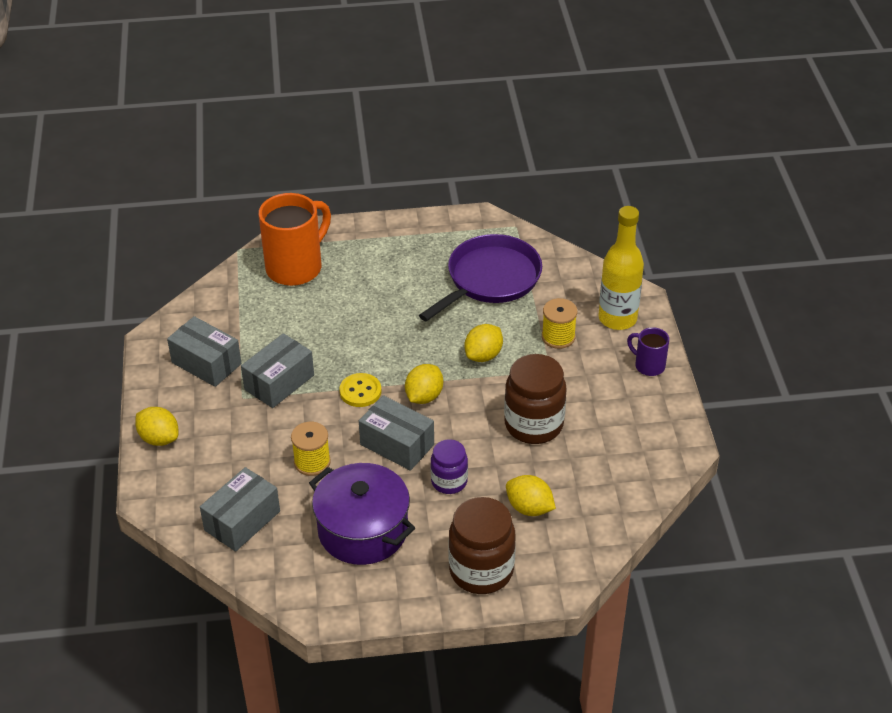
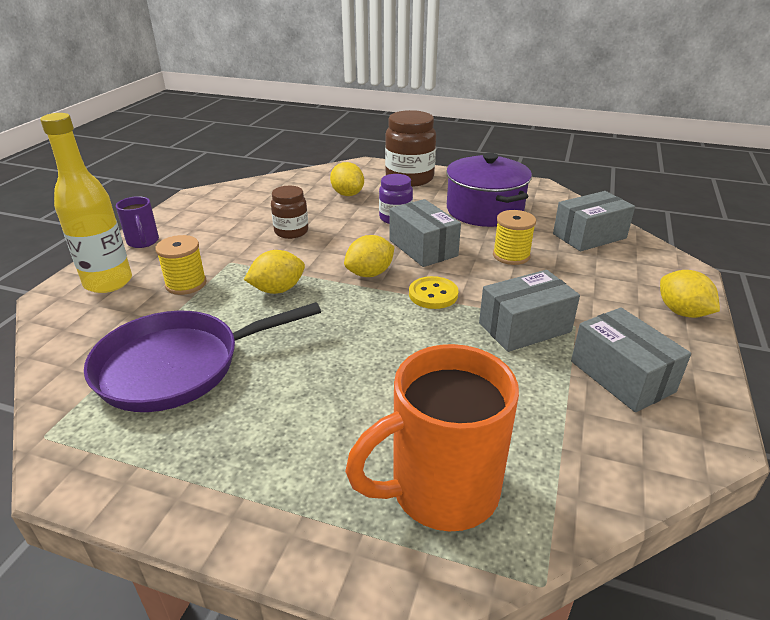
camera: 155 degrees left, 10 degrees down
brown jar [504,354,567,444] -> brown jar [271,186,308,239], size x0.59

